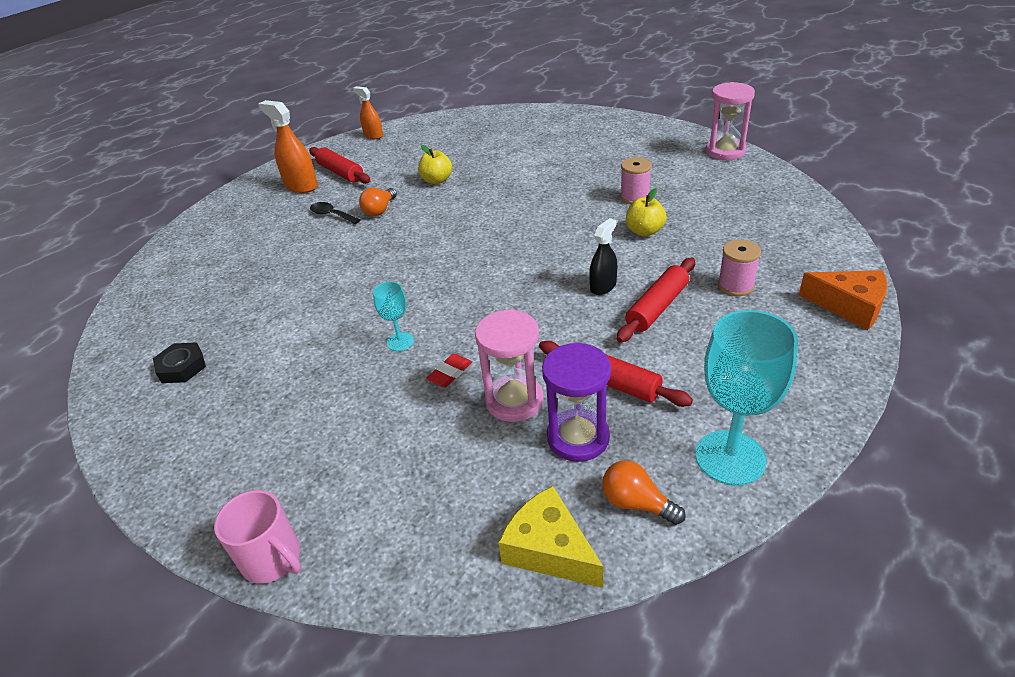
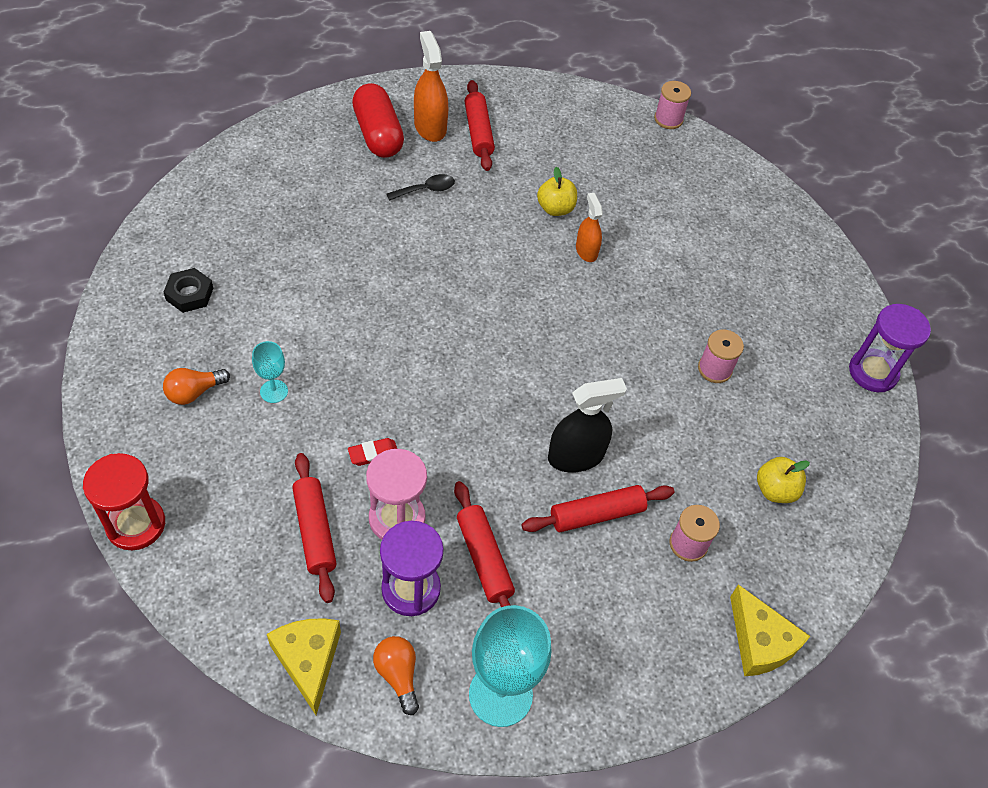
camera: 25 degrees right, 15 degrees up
pink mug [214,490,301,584] -> red hourglass [83,453,165,550]
black spoon [310,202,361,224] -> black spoon turned 90 degrees clockwise [386,174,455,201]
orange spray bottle [353,86,383,139] -> orange spray bottle moved to [576,193,603,262]
orange light bulb [359,188,397,216] -> orange light bulb moved to [163,368,230,405]
turquoise goblet [373,281,414,351] -> turquoise goblet moved to [252,341,288,403]
black spray bottle [589,218,617,295] -> black spray bottle [548,378,627,473], size x1.59
yellow apple [626,188,666,236] -> yellow apple moved to [757,457,810,503]
pink hourglass [706,82,755,160] -> purple hourglass [849,304,931,392]
orange cheese [798,270,887,330] -> yellow cheese [730,584,810,677]
none -> red rolling pin [292,453,337,603]
none -> red capsule [352,83,404,158]
none -> pink spool [654,81,691,129]

